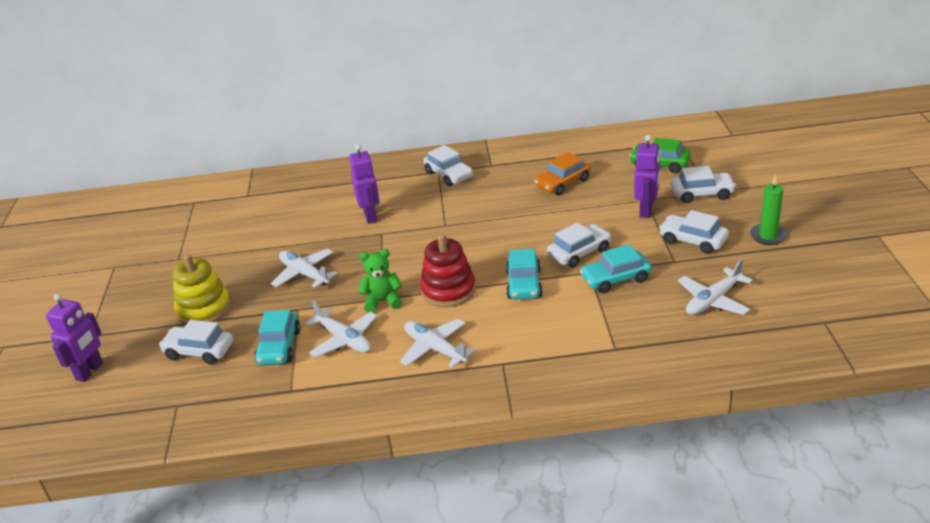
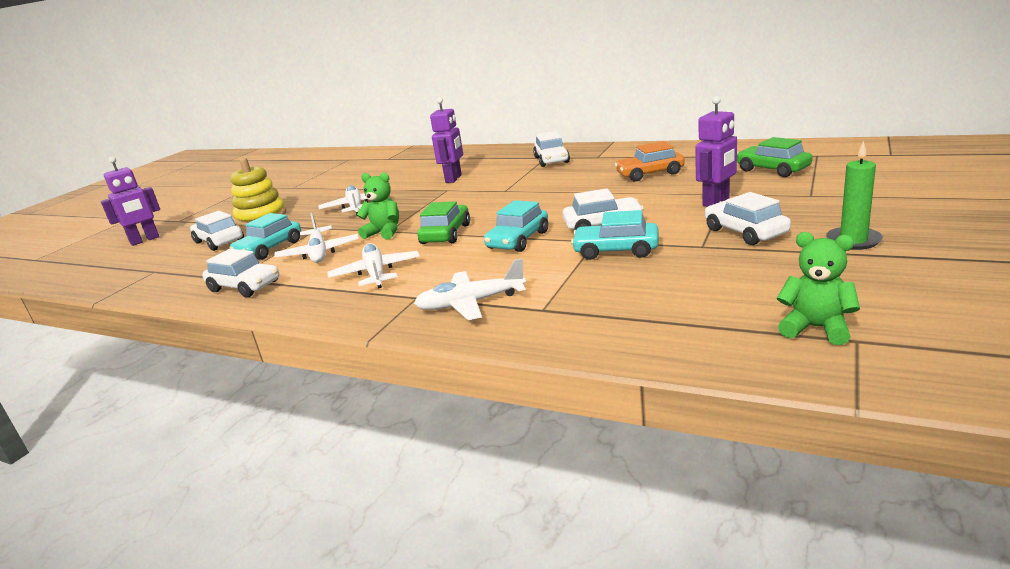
camera: 30 degrees right, 10 degrees down
red stacking toy [420,234,476,307] -> green car [417,201,470,244]
white car [671,166,736,203] -> white car moved to [202,249,279,297]
white plane [678,259,753,315] -> white plane moved to [414,258,526,320]
none -> green teddy bear [777,232,860,345]

